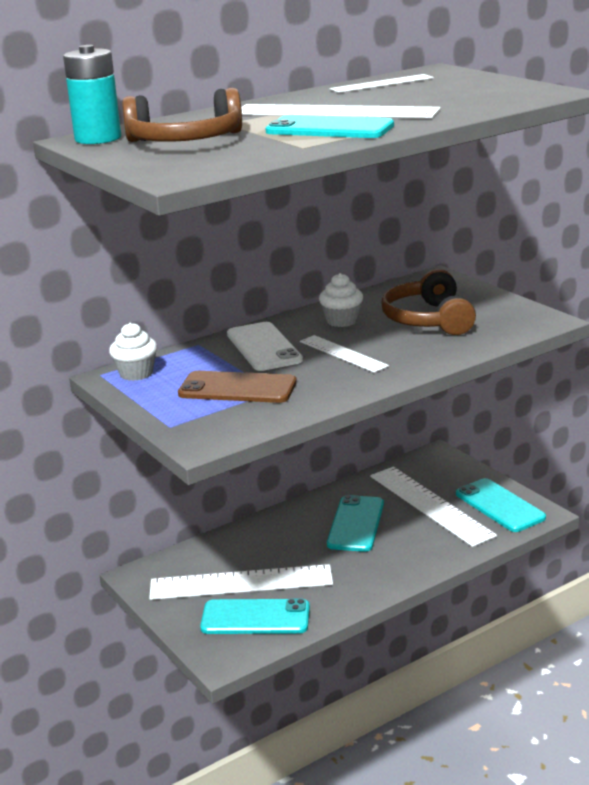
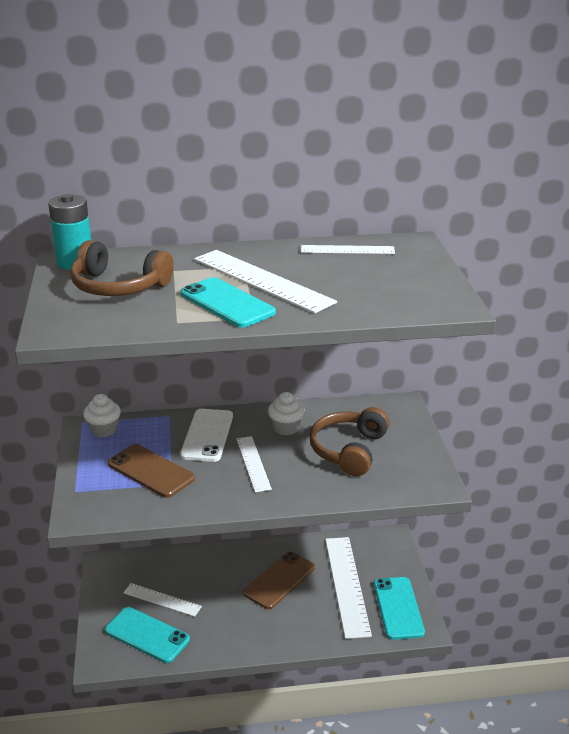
camera: 25 degrees right, 5 degrees up
white ruler [149,564,333,600] -> white ruler [123,583,202,617], size x0.58
turquoise phone [327,495,384,552] -> brown phone [243,551,315,609]

